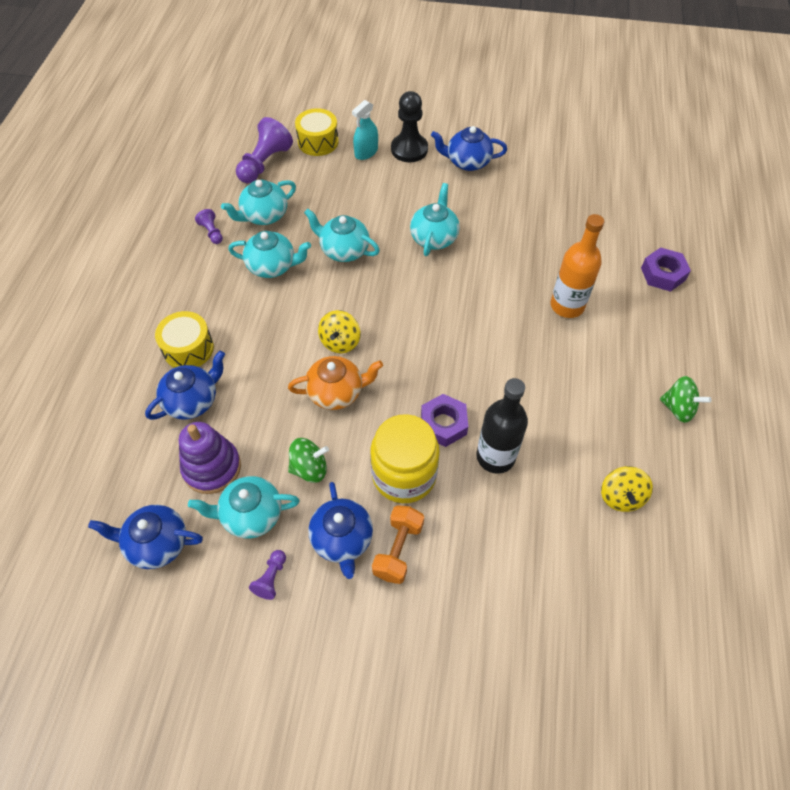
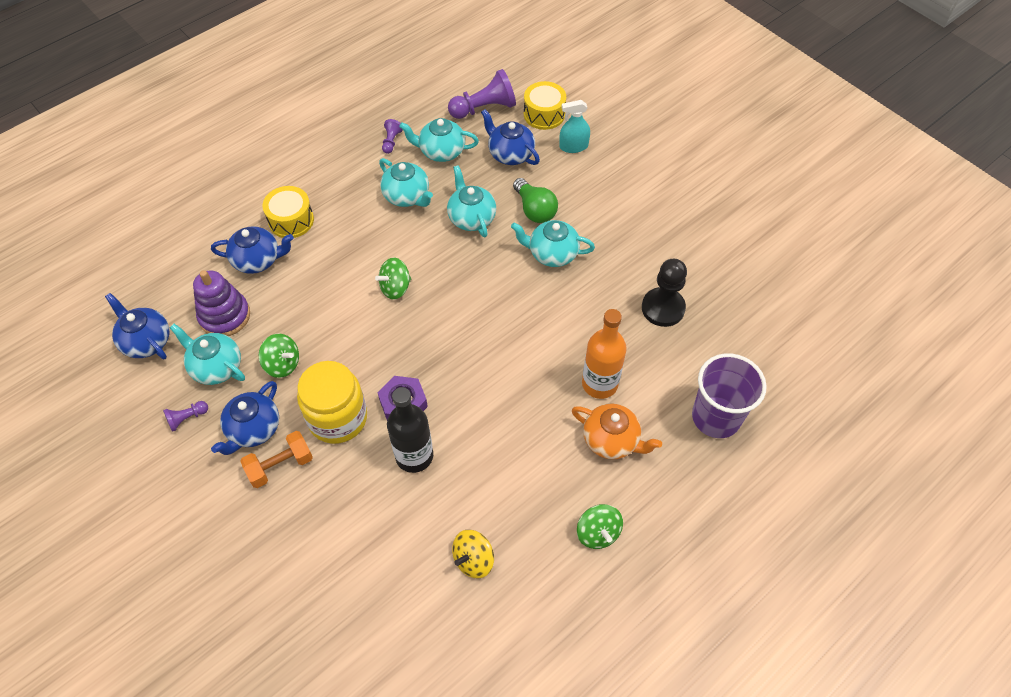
camera: 40 degrees right, 0 degrees up
orange teapot [288,356,383,410] -> orange teapot moved to [572,404,662,459]
yellow spinning top [318,310,361,353] -> green spinning top [375,257,411,299]
black pawn [391,91,428,162] -> black pawn moved to [642,259,687,327]
turquoise teapot [410,183,460,256] -> turquoise teapot turned 135 degrees counterclockwise [511,220,595,267]
blue teapot [431,126,507,171] -> blue teapot moved to [481,109,540,165]
purple nut [641,247,691,292] -> purple cup [692,353,767,438]
none -> green light bulb [513,178,558,223]

